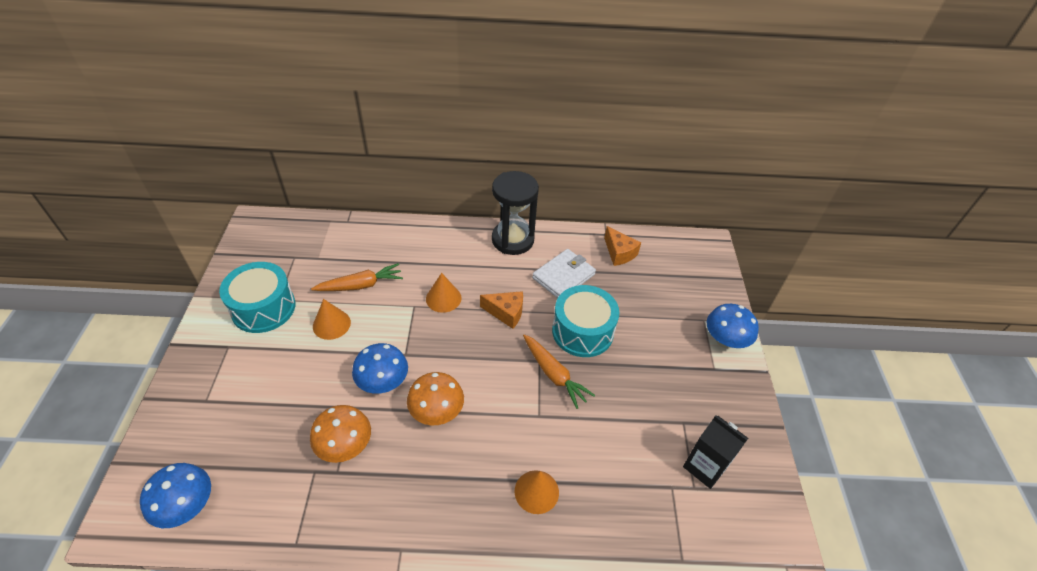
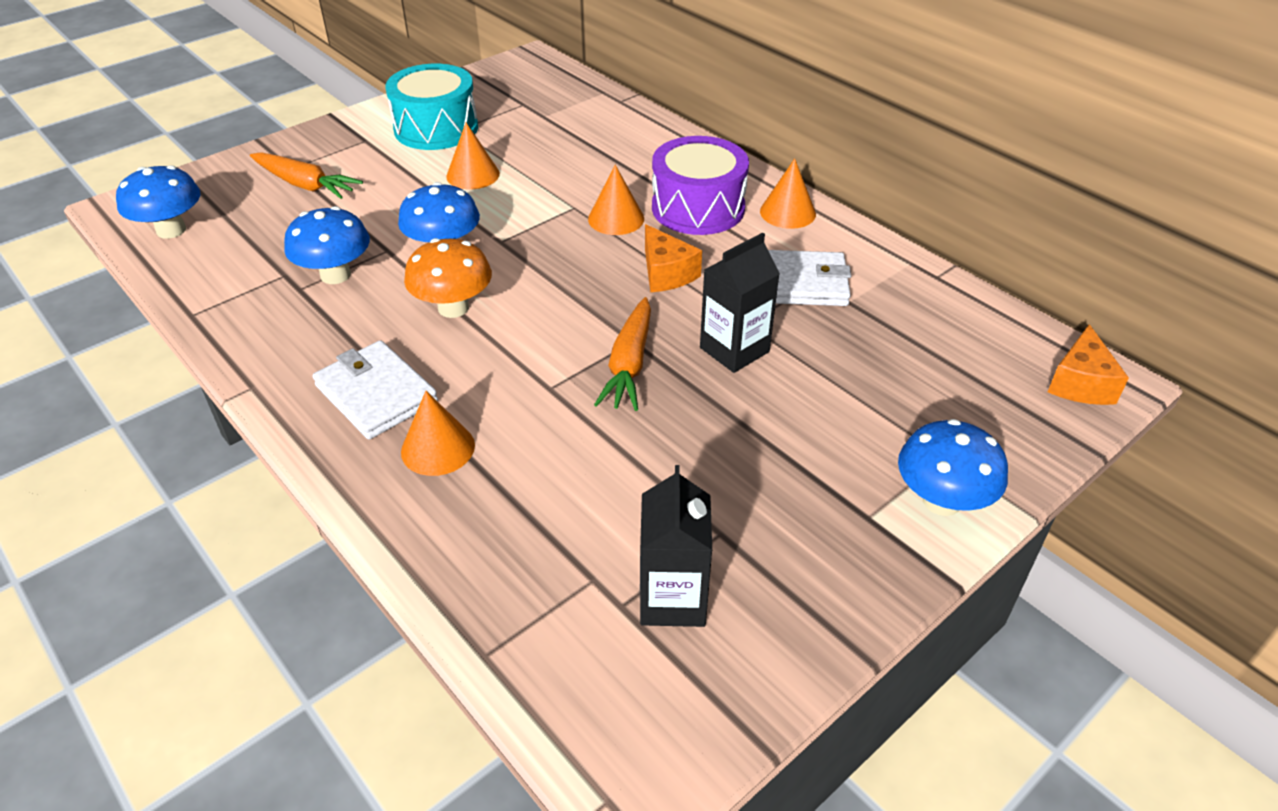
camera: 50 degrees right, 5 degrees down
orange mushroom [310,405,371,463] -> blue mushroom [284,206,370,284]
orange carrot [311,263,403,291] -> orange carrot moved to [250,152,363,199]
black hourglass [492,171,539,255] -> orange cone [760,158,816,229]
turquoise drum [552,285,619,357] -> black carton [700,233,780,373]
orange cheese [604,226,641,266] -> orange cheese moved to [1048,324,1129,405]
none -> white wallet [313,340,438,439]
none -> purple drum [652,136,749,235]

